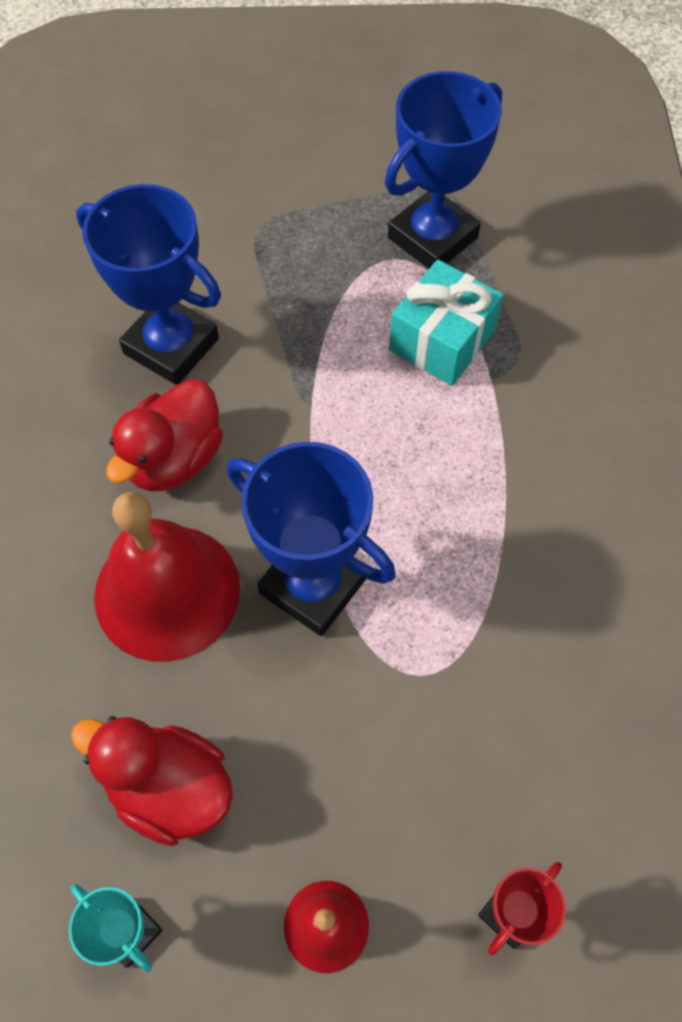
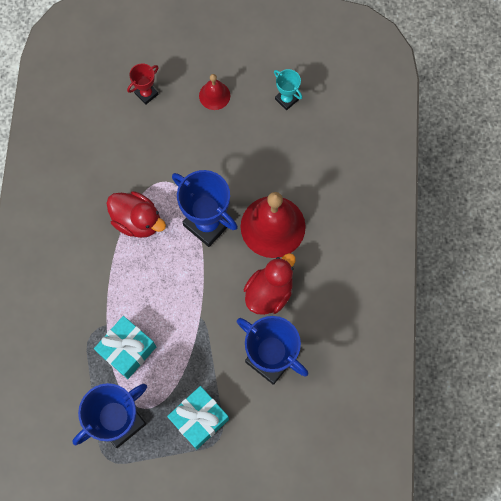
camera: 175 degrees left, 10 degrees up
red duck [71,716,233,846] -> red duck moved to [106,191,166,238]
none -> turquoise gift [167,386,229,450]

